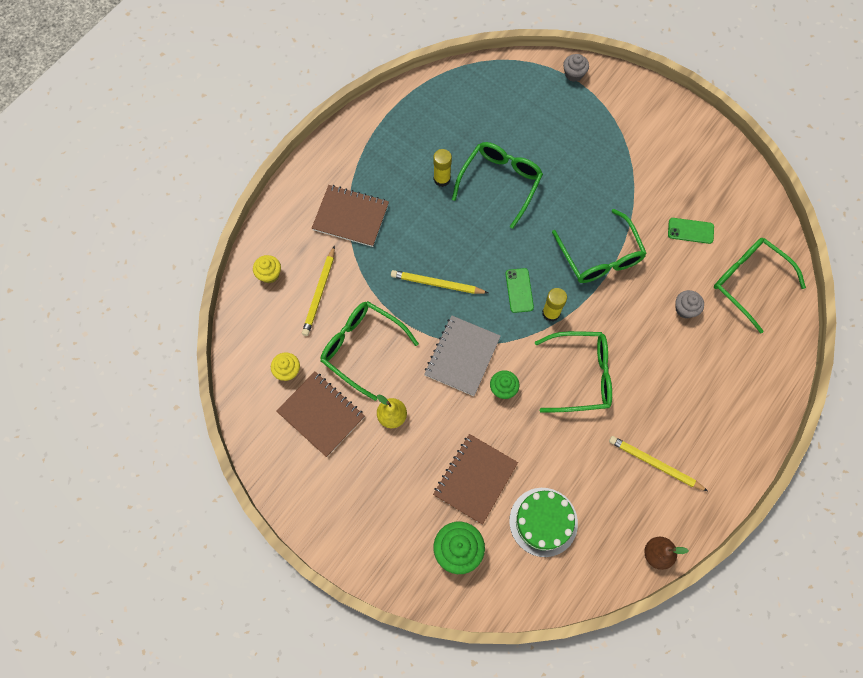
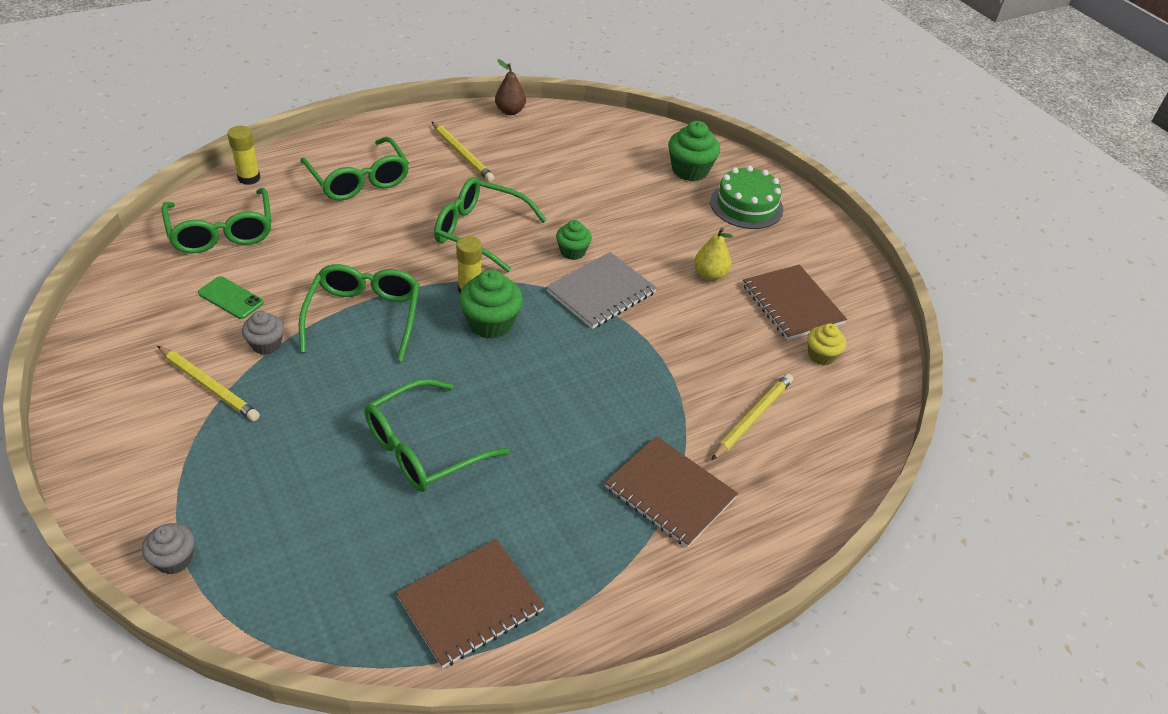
camera: 160 degrees left, 25 degrees down
yellow cupcake [253,255,281,283] -> none
green glasses [321,301,419,401] -> green glasses moved to [301,137,409,201]
yellow pencil [391,270,488,294] -> yellow pencil moved to [157,346,260,421]
yellow glue stick [433,149,452,187] -> yellow glue stick moved to [228,126,260,185]
brown notebook [433,434,518,525] -> brown notebook moved to [396,539,545,668]
green phone [506,268,534,313] -> green cupcake [459,269,523,339]
green cake [509,488,578,557] -> green cake moved to [710,166,783,229]
grey cupcake [675,290,704,319] -> grey cupcake moved to [242,311,284,355]

